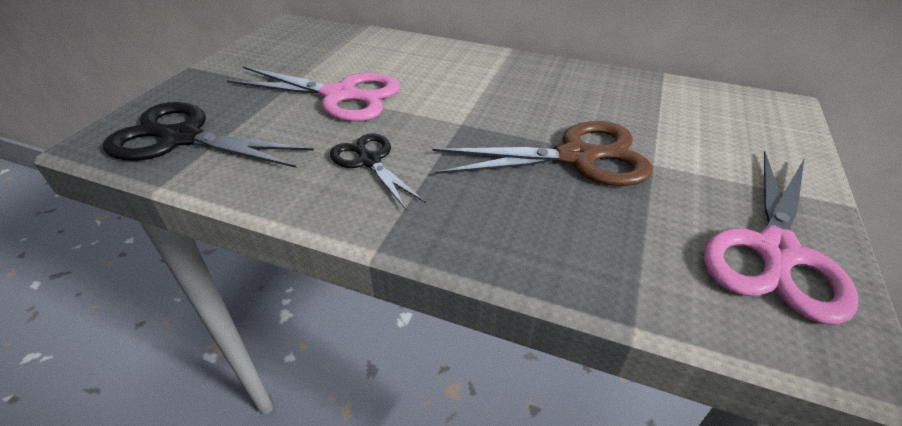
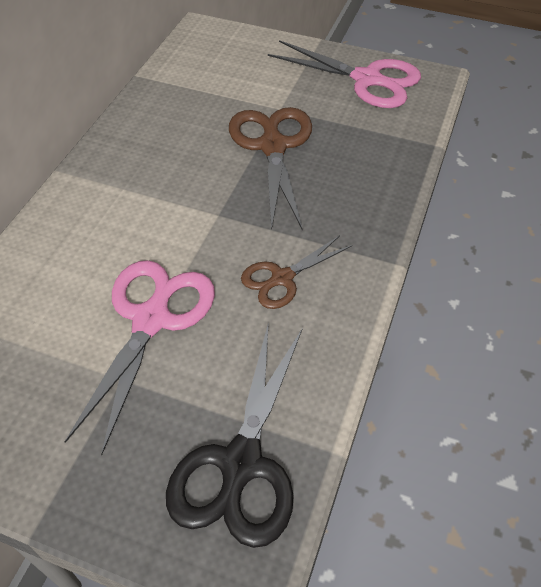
camera: 90 degrees left, 10 degrees up
black scissors [330,133,426,209] -> brown scissors [241,235,352,309]

